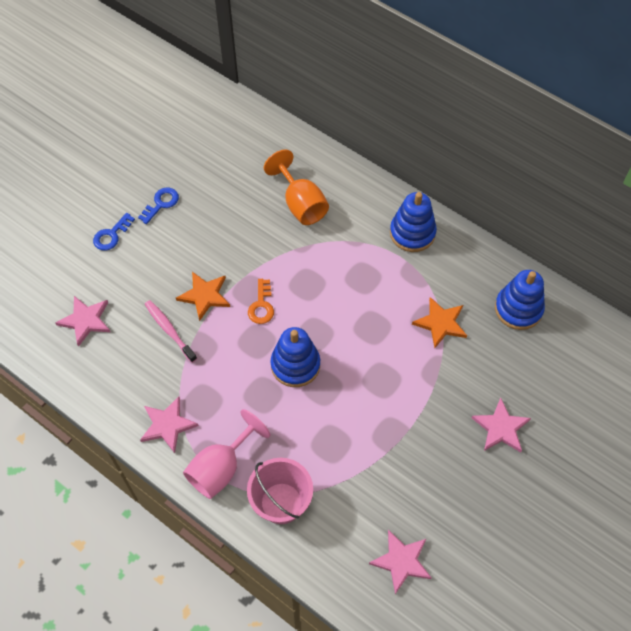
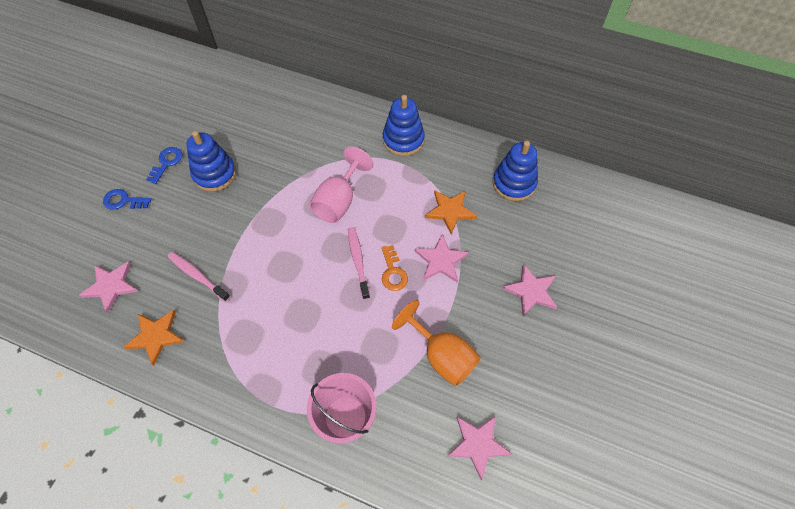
camera: 15 degrees left, 0 degrees up
blue key [93,213,135,251] -> blue key turned 75 degrees clockwise [103,189,151,210]
pink star [140,397,199,453] -> pink star moved to [415,234,469,282]
orange star [176,272,230,321] -> orange star moved to [124,310,185,366]
pink goblet [183,409,270,499] -> pink goblet moved to [309,146,373,223]
orange key [248,279,274,324] -> orange key moved to [382,245,408,291]
orange goblet [264,149,329,225] -> orange goblet moved to [392,300,481,386]
blue stacking toy [271,327,320,387] -> blue stacking toy moved to [186,131,236,192]
none -> pink toothbrush [348,227,370,300]

